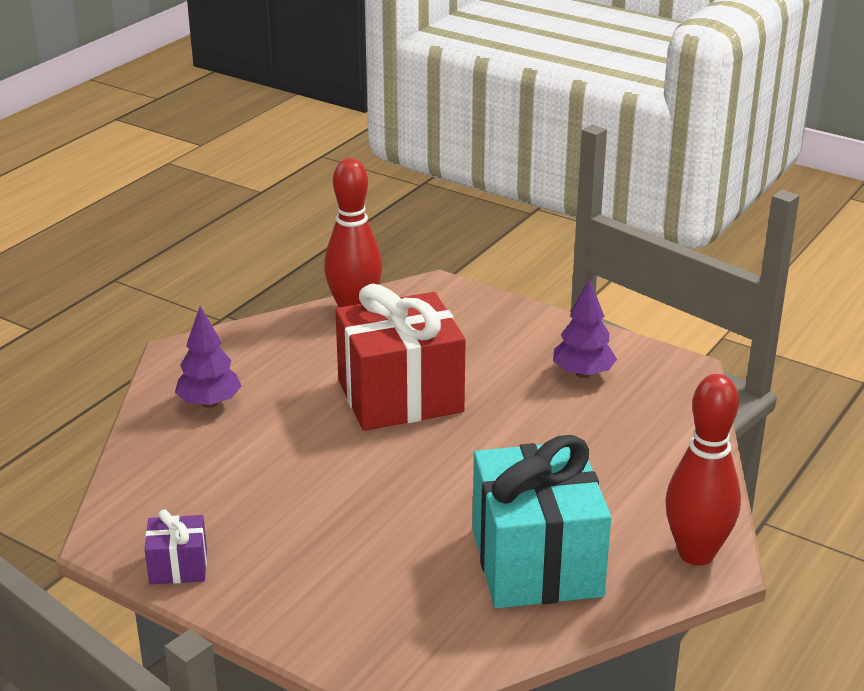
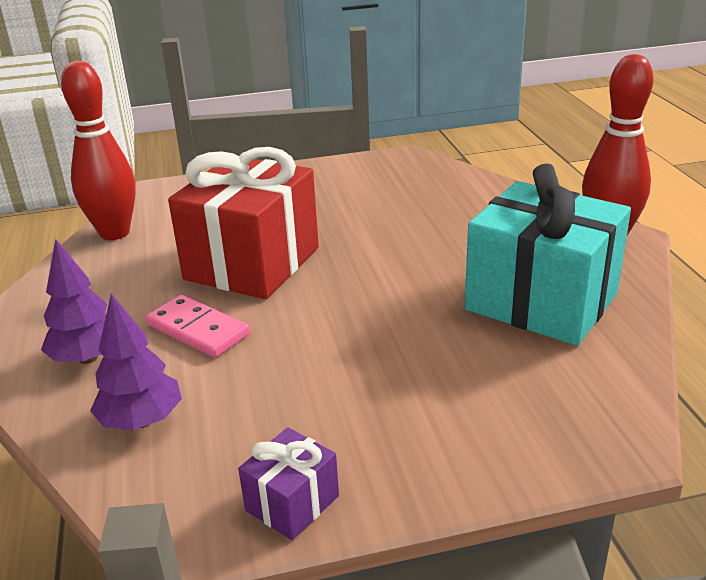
camera: 45 degrees left, 0 degrees up
purple tree [553,278,617,378] -> purple tree moved to [90,294,182,430]
none -> pink domino [146,295,250,358]

